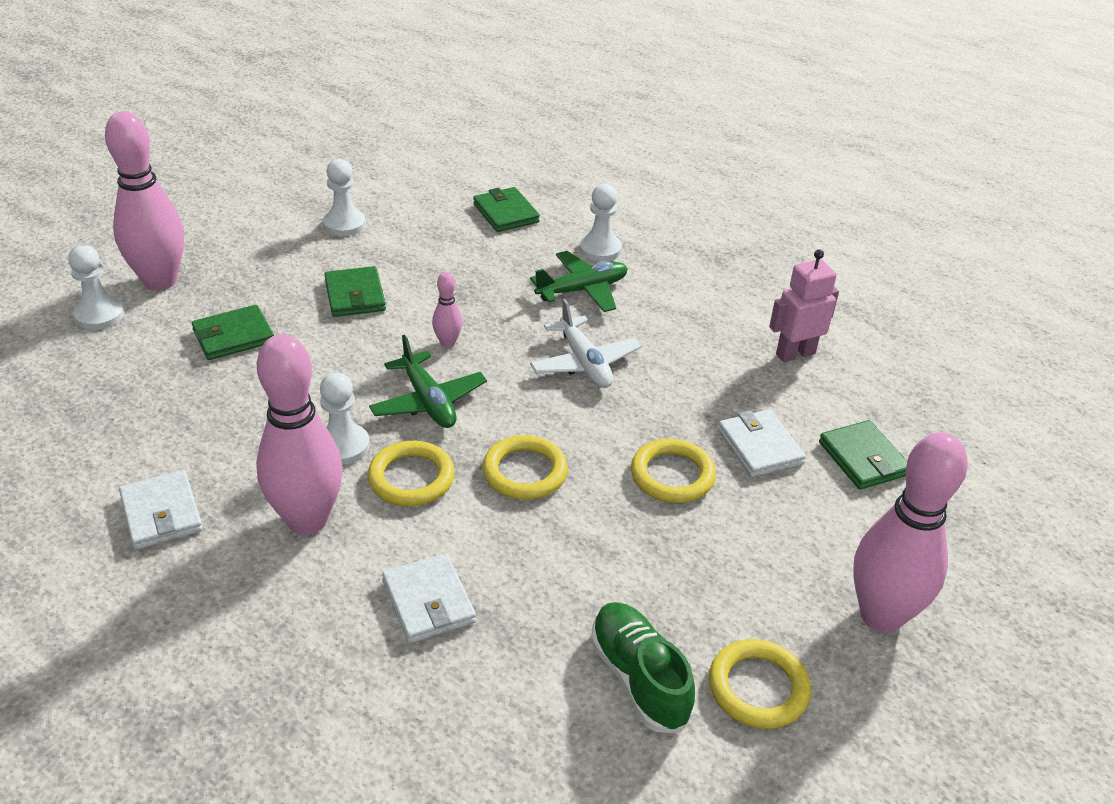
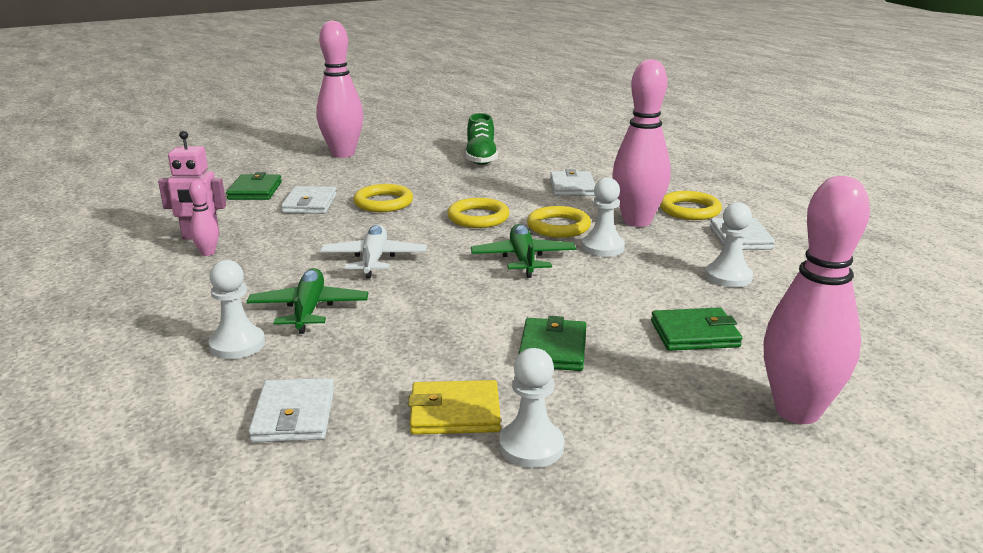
camera: 155 degrees left, 15 degrees down
white pawn [68,245,124,330] -> white pawn moved to [705,202,753,287]
pink bowling pin [432,272,462,348] -> pink bowling pin moved to [189,180,219,256]
green wallet [473,187,540,232] -> white wallet [248,378,334,443]
green plane [530,251,628,312] -> green plane turned 90 degrees clockwise [247,268,368,334]
yellow ring [709,639,811,729] -> yellow ring moved to [660,191,722,220]
none -> yellow wallet [408,380,501,435]

